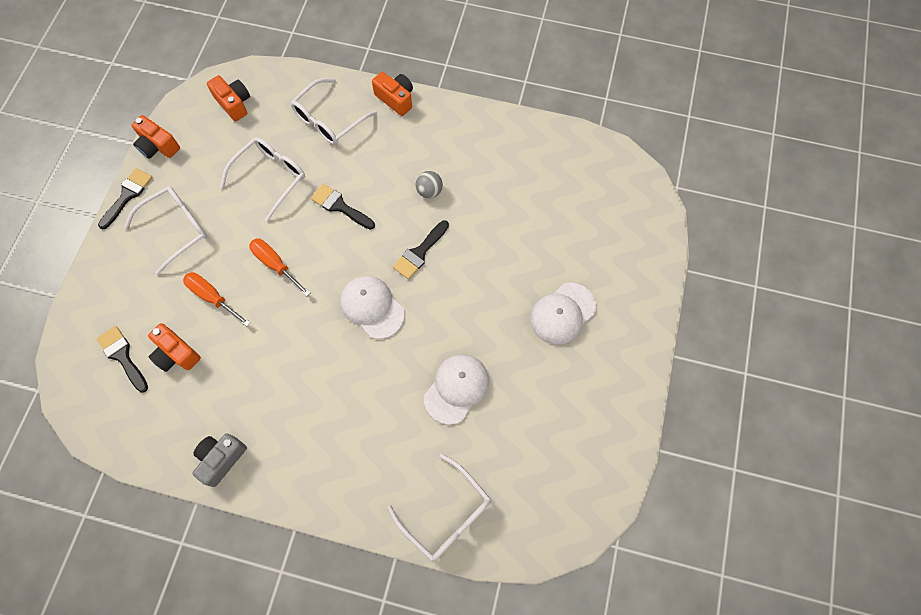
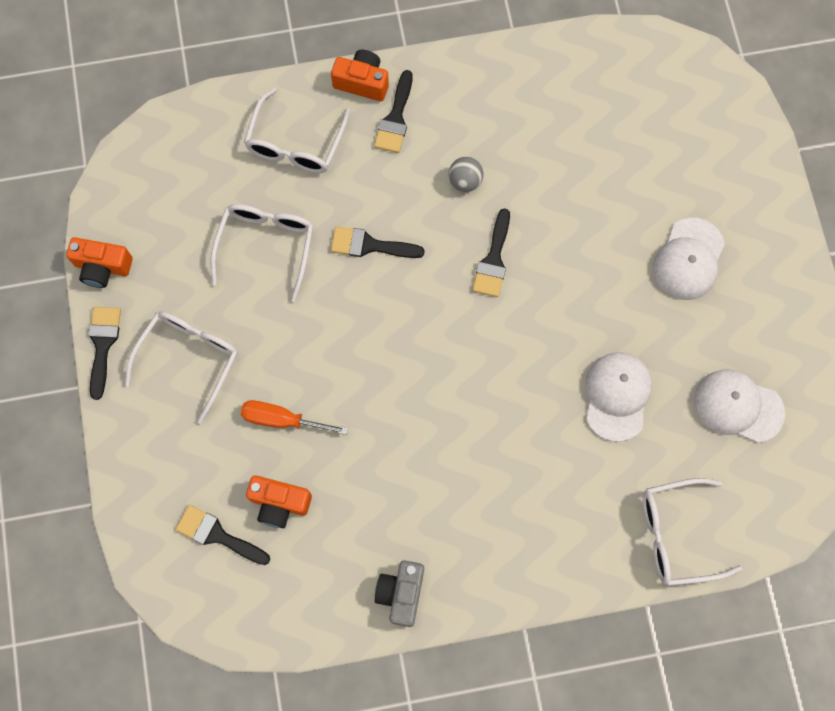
camera: 25 degrees left, 5 degrees up
orange camera [207,75,250,121] -> none
orange screwdriver [249,239,311,296] -> none
white cap [340,276,405,339] -> white cap moved to [694,369,785,443]
white glasses [387,454,491,561] -> white glasses turned 150 degrees clockwise [643,478,742,586]
none -> black brush [374,70,413,153]

